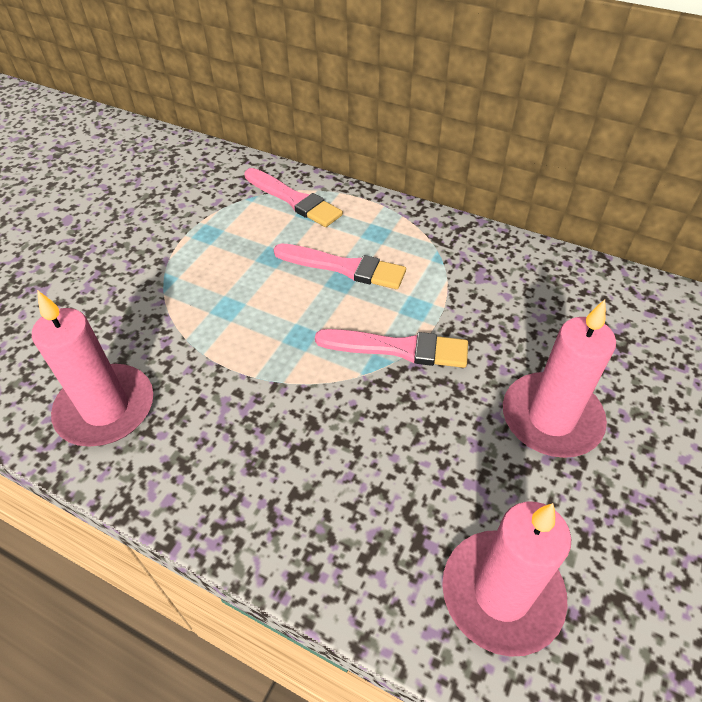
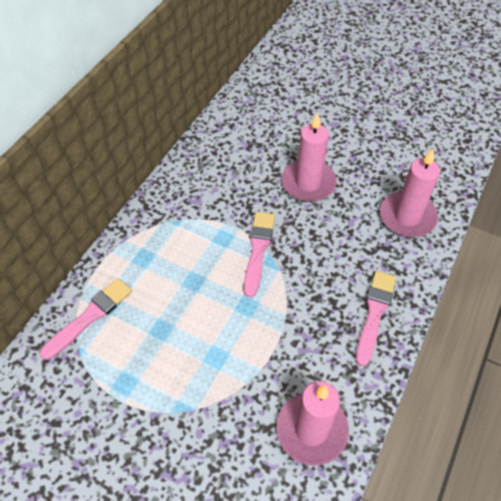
camera: 90 degrees left, 5 degrees up
pink brush [273,244,406,289] -> pink brush moved to [355,271,396,366]

